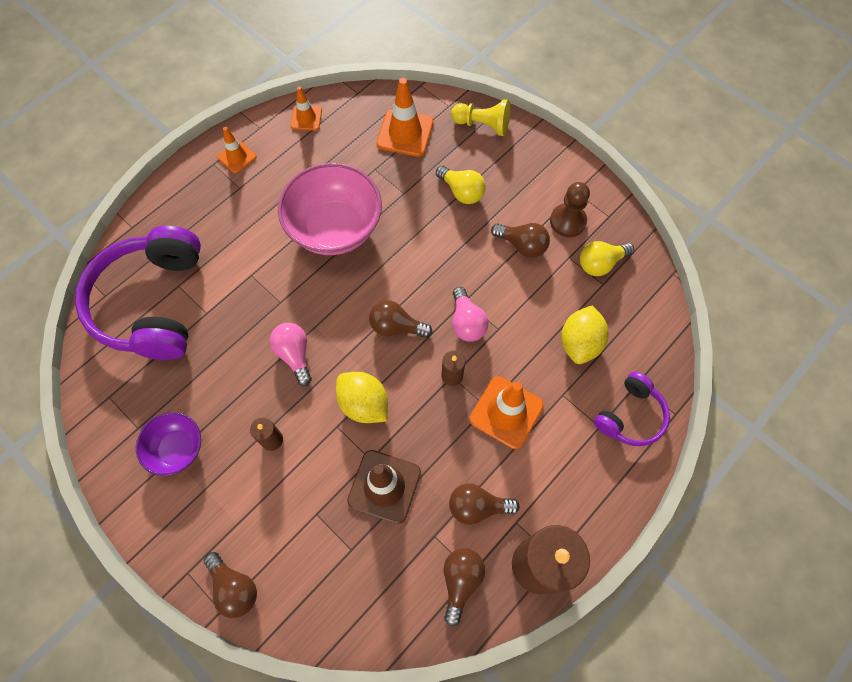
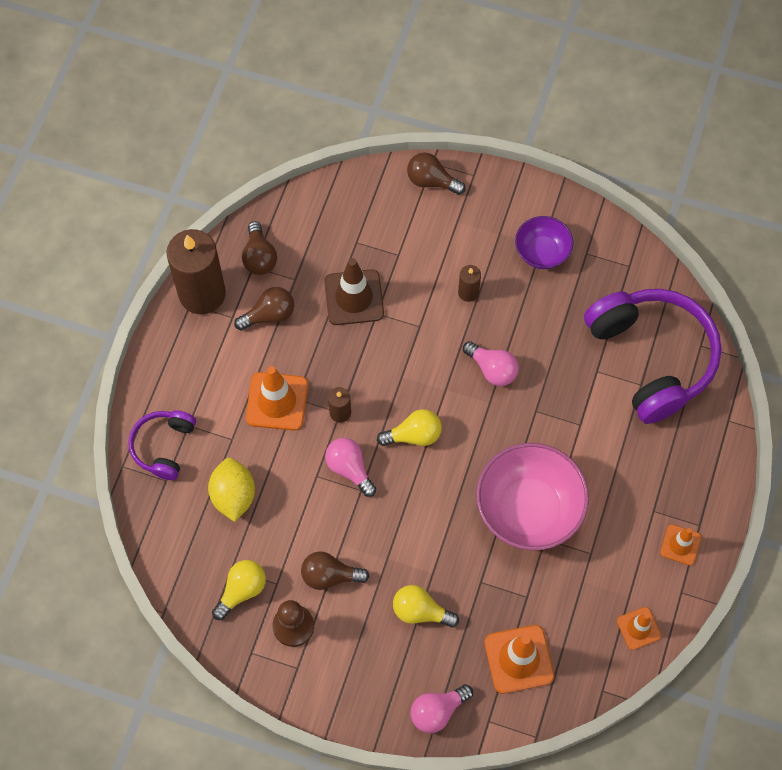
camera: 155 degrees right, 0 degrees up
yellow lemon [336,372,388,423] -> none
brown light bulb [369,300,432,338] -> yellow light bulb [377,409,442,446]
yellow pawn [451,99,510,136] -> pink light bulb [411,684,473,733]

